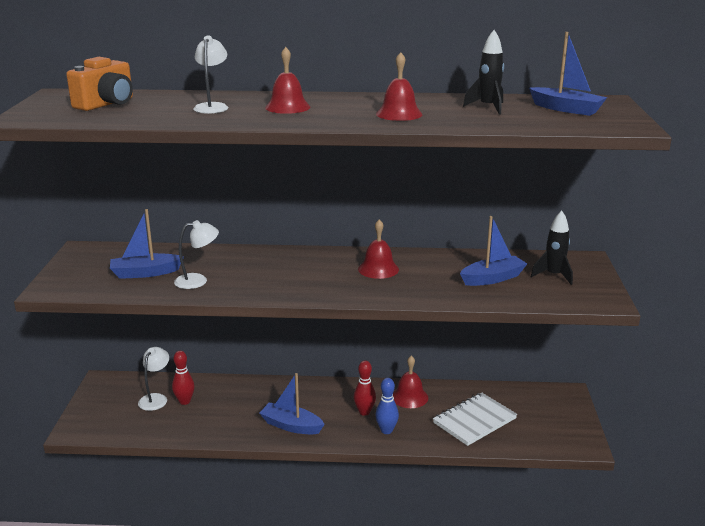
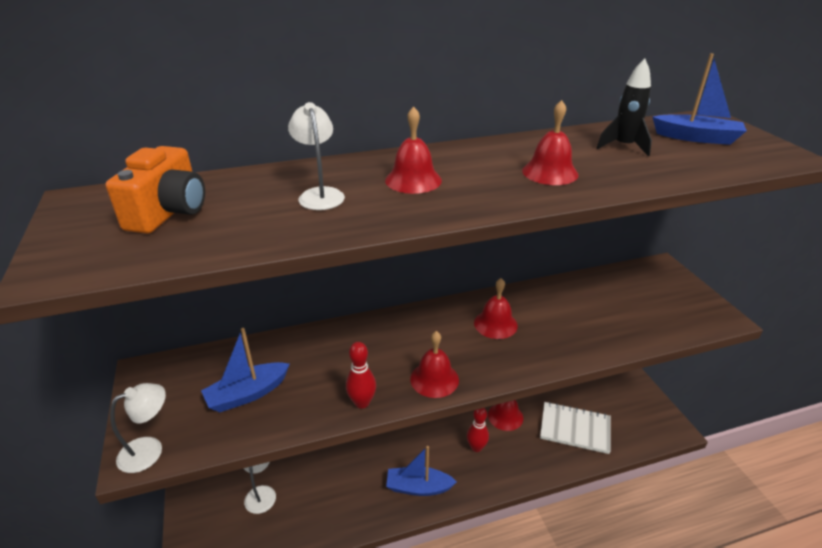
camera: 20 degrees left, 10 degrees up
red bowling pin [172,351,195,405] -> red bowling pin moved to [346,342,376,409]
white lamp [174,220,219,289] -> white lamp moved to [110,383,166,473]
blue bowling pin [375,378,399,434] -> none
white notebook [433,393,517,446] -> white notebook turned 75 degrees clockwise [540,402,611,454]
blue boat [460,216,527,286] -> none
black rocket [531,210,573,285] -> none
none -> red bell [410,331,459,398]

